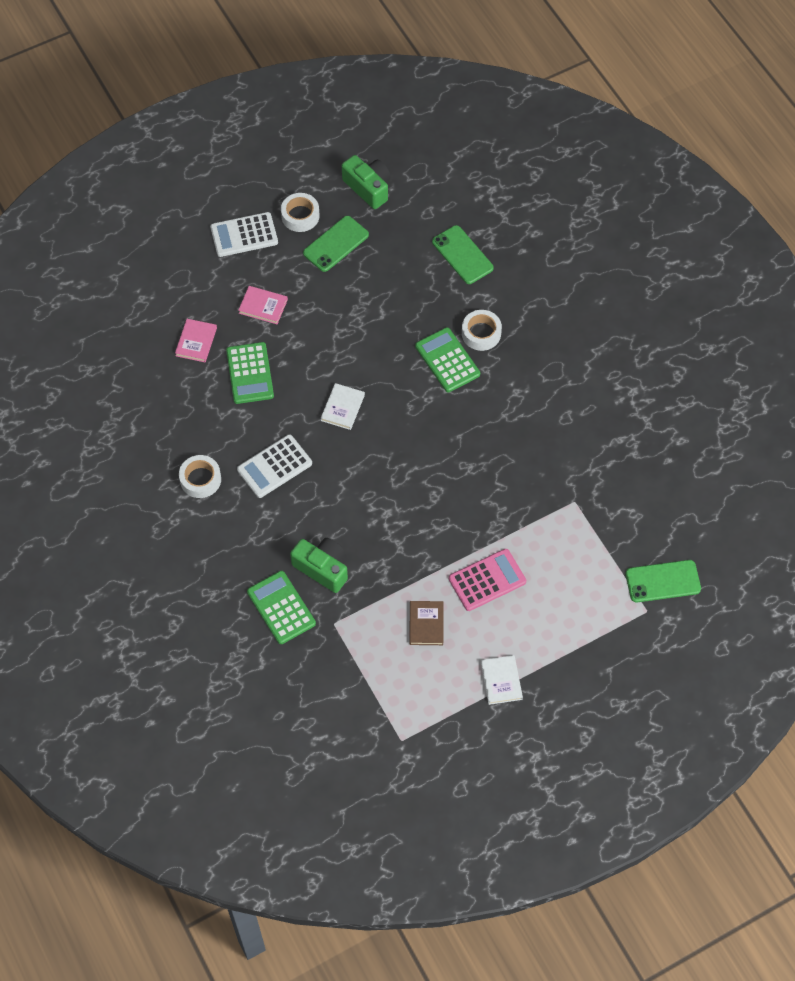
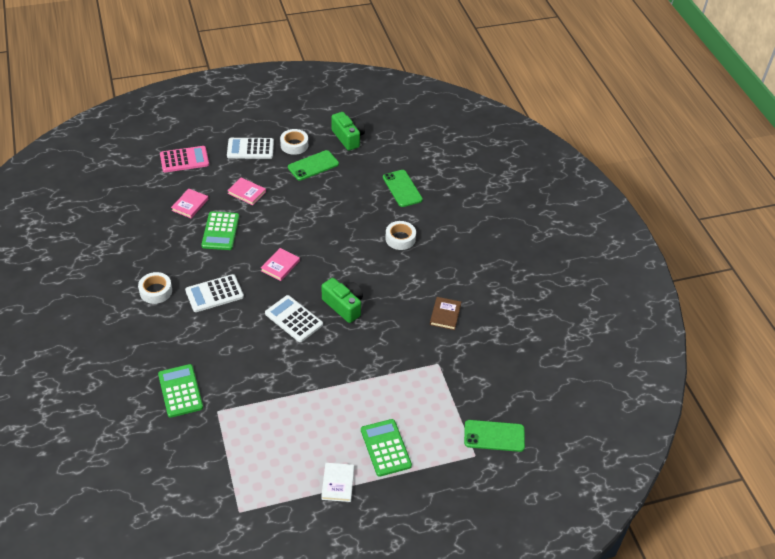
camera: 10 degrees right, 15 degrees down
green camera [290,538,348,593] -> green camera moved to [322,278,363,323]
white book [321,383,365,430] -> pink book [261,248,300,281]
brown book [409,601,444,645] -> brown book moved to [430,297,461,330]
green calculator [415,327,480,392] -> green calculator moved to [361,419,412,477]
pink calculator [449,549,526,611] -> pink calculator moved to [160,146,209,173]
none -> white calculator [265,295,323,342]

